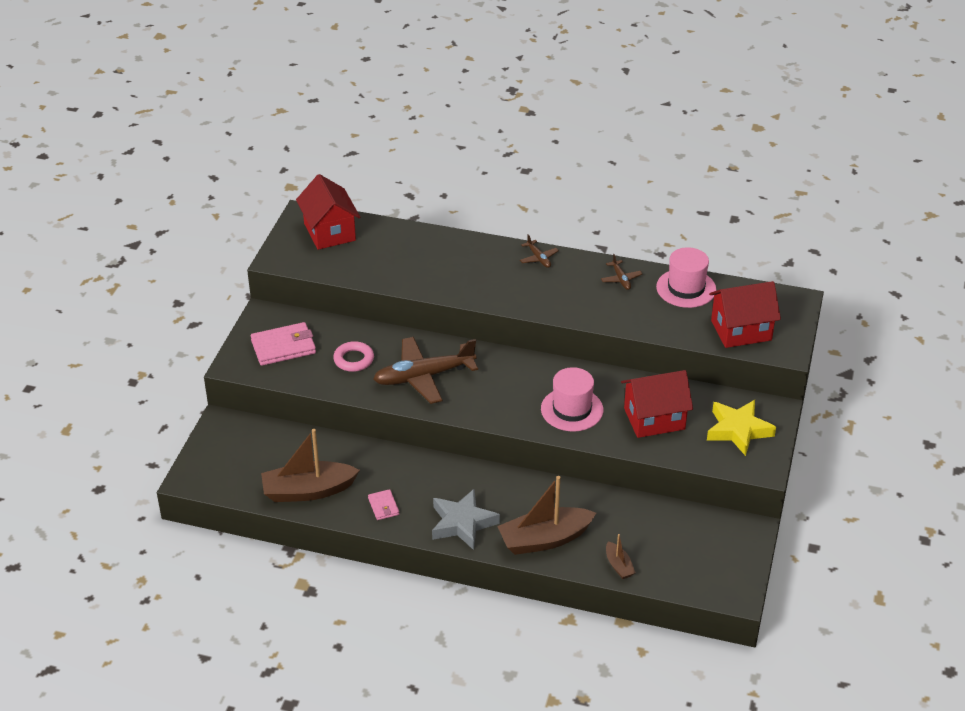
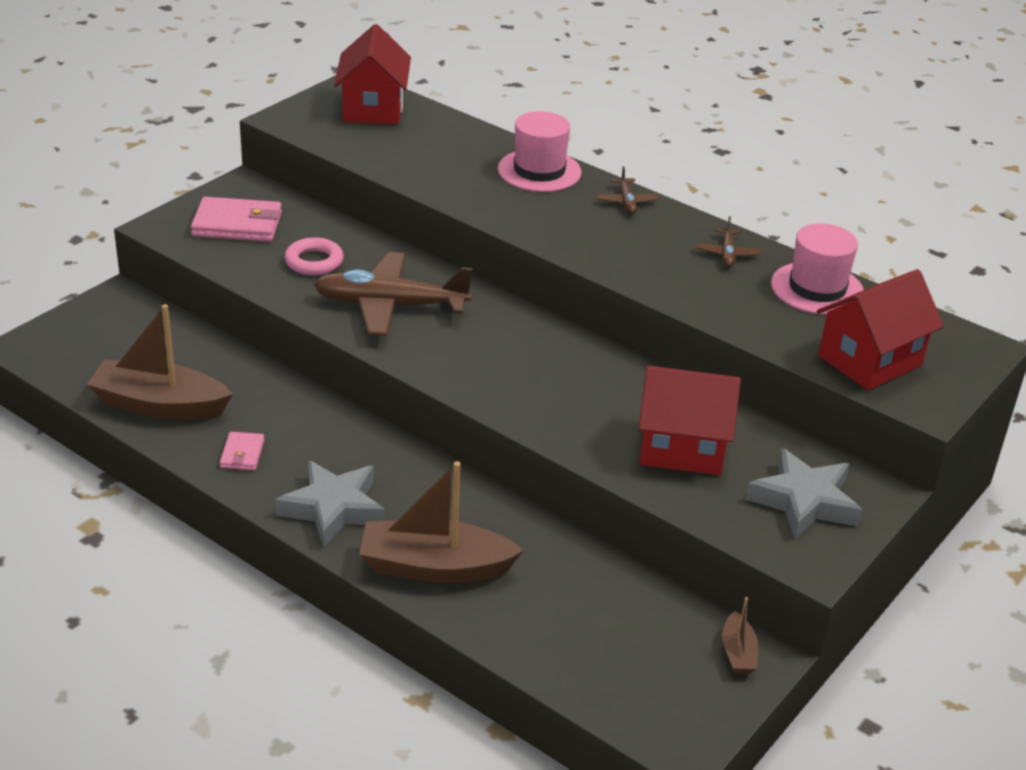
camera: 20 degrees right, 5 degrees down
pink hat [541,367,603,432] -> pink hat moved to [498,111,581,192]
brown boat [606,534,636,579] -> brown boat moved to [722,597,758,674]
yellow star [707,400,776,456] -> grey star [745,448,862,539]
red house [709,281,781,348] -> red house turned 45 degrees counterclockwise [817,269,944,390]

